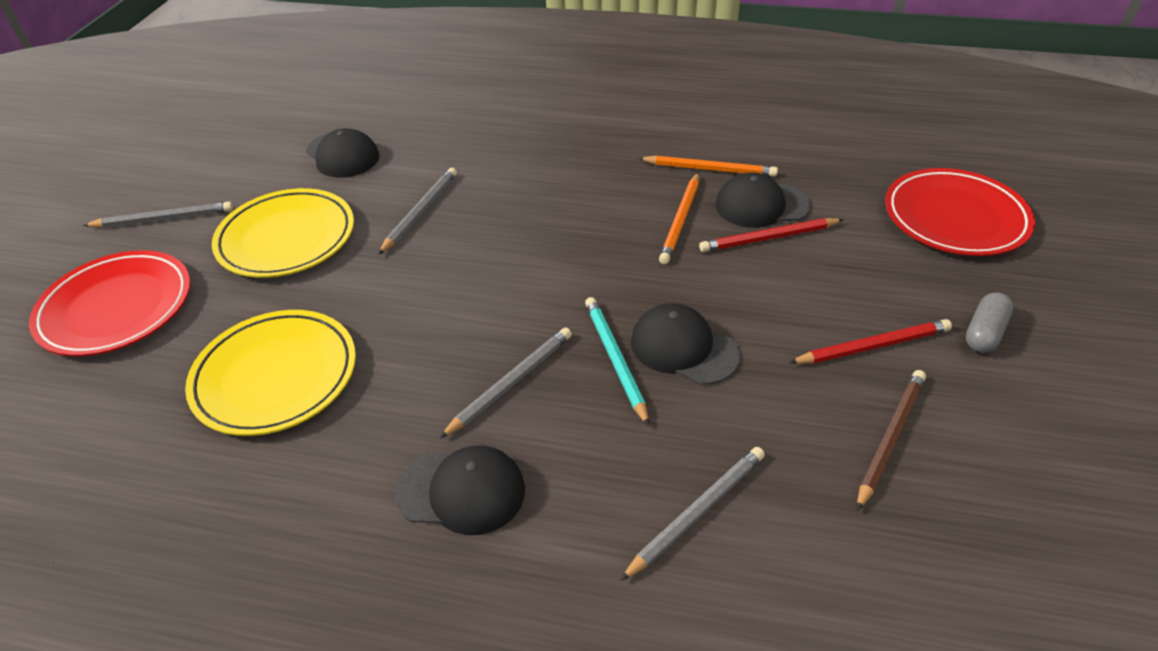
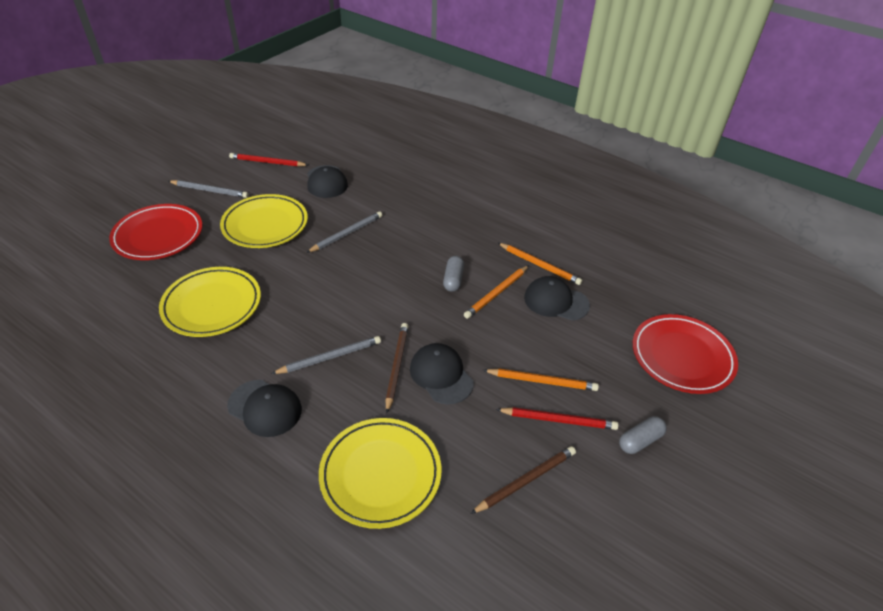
camera: 20 degrees right, 0 degrees up
turquoise pencil [585,297,649,426] -> brown pencil [386,323,409,413]
grey pencil [620,447,765,581] -> yellow plate [319,418,441,529]
red pencil [699,218,844,252] -> red pencil moved to [229,153,308,167]
none -> grey capsule [443,256,464,292]
none -> orange pencil [483,369,599,391]

